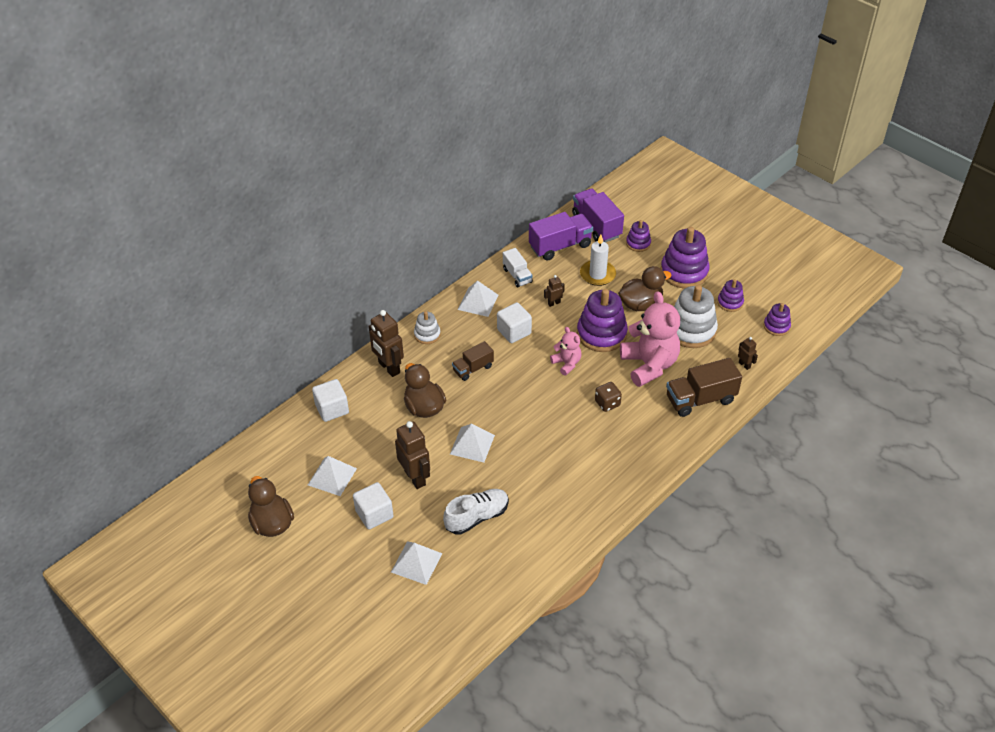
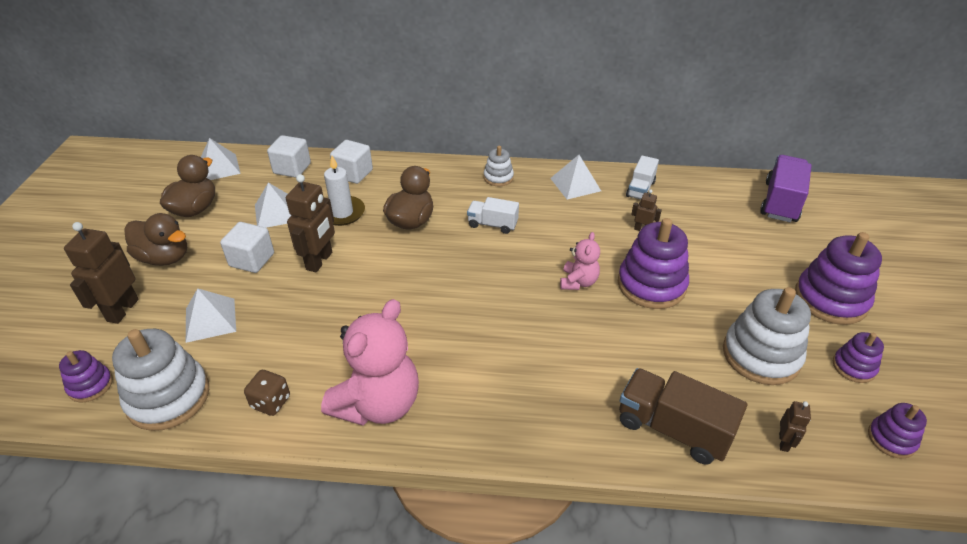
camera: 50 degrees right, 5 degrees down
brown robot [369,310,404,377] -> brown robot moved to [64,222,139,324]
white shoe [443,489,509,535] -> none
white pyramid [450,423,495,463] -> white pyramid moved to [201,138,241,180]
brown truck [452,341,494,381] -> white truck [467,197,519,234]
white cube [497,302,532,343] -> white cube moved to [267,135,311,178]
purple truck [529,212,593,260] -> none
white candle [580,235,616,286] -> white candle moved to [324,156,365,226]
brown dice [595,382,622,412] -> brown dice moved to [244,370,290,416]
brown duck [618,266,671,311] -> brown duck moved to [124,213,187,266]
pink teddy bear [620,291,680,387] -> pink teddy bear moved to [321,299,419,426]
purple stacking toy [626,220,651,252] -> purple stacking toy moved to [59,350,113,402]
none -> white stacking toy [112,329,209,431]

